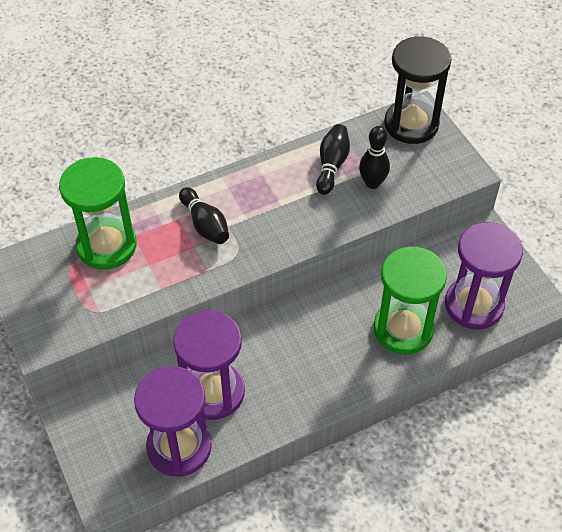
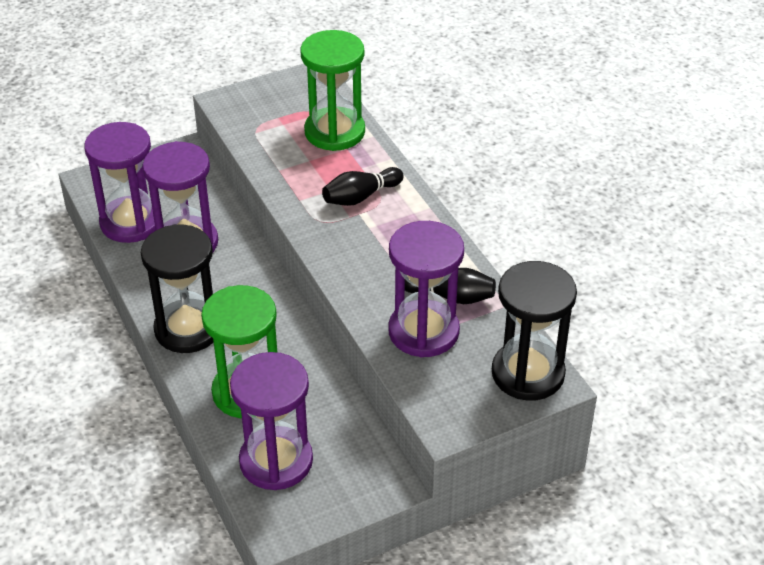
camera: 90 degrees right, 10 degrees down
black bowling pin [359,126,390,189] -> purple hourglass [388,221,464,357]
none -> black hourglass [141,224,214,353]

